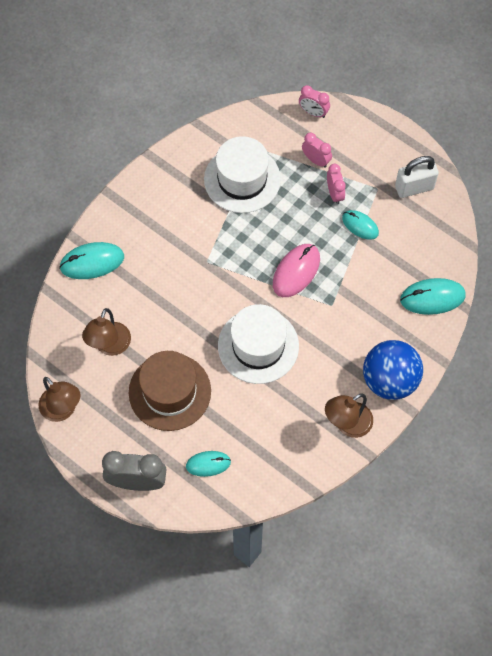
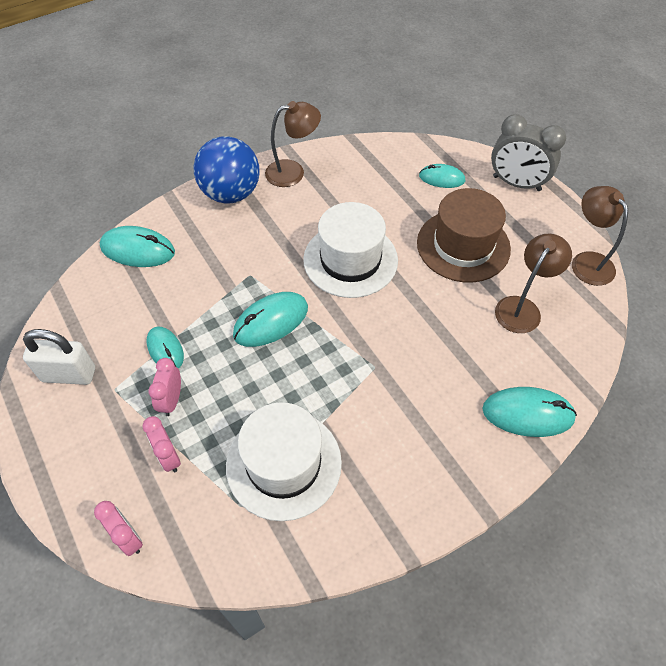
camera: 160 degrees left, 10 degrees down
pink mouse [273,244,320,297] -> turquoise mouse [233,292,308,347]

